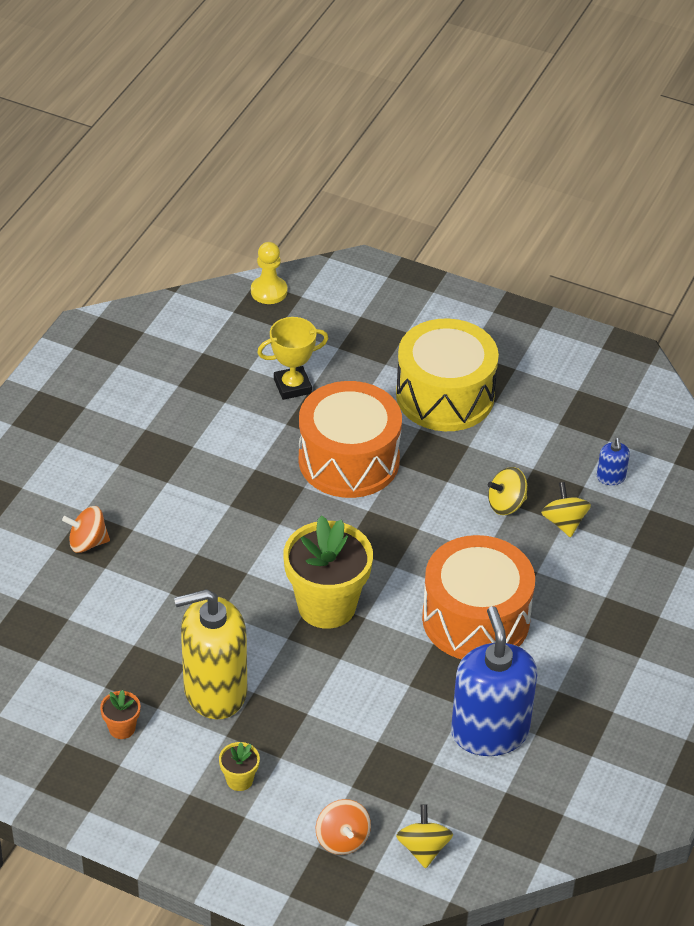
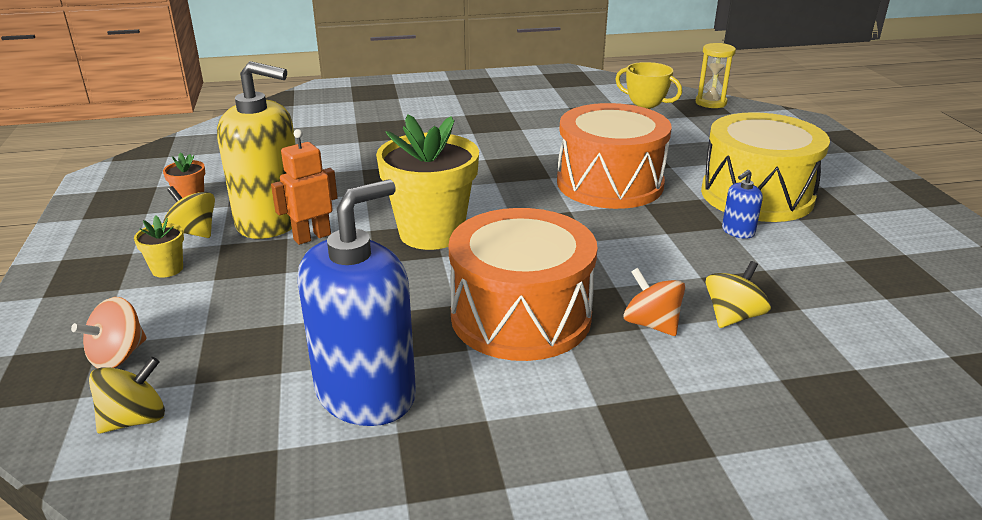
camera: 55 degrees right, 15 degrees down
orange spinning top [62,506,110,553] -> orange spinning top moved to [623,268,685,336]
yellow soap dispenser [174,589,247,719] -> yellow soap dispenser turned 150 degrees clockwise [217,61,296,239]
yellow pawn [251,242,287,304] -> yellow hourglass [696,43,736,108]
yellow spinning top [488,467,527,515] -> yellow spinning top moved to [163,186,215,238]
blue soap dispenser [597,438,630,485] -> blue soap dispenser moved to [722,170,763,239]
none -> orange robot [271,129,338,245]

